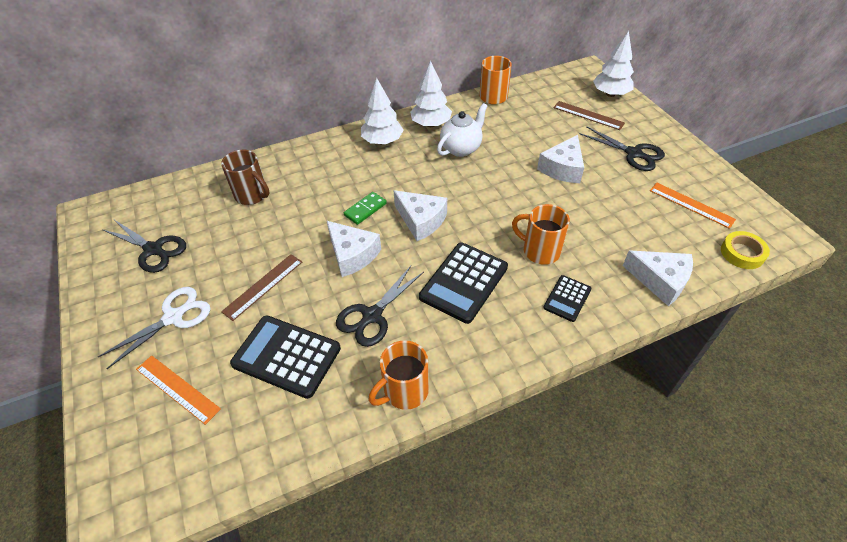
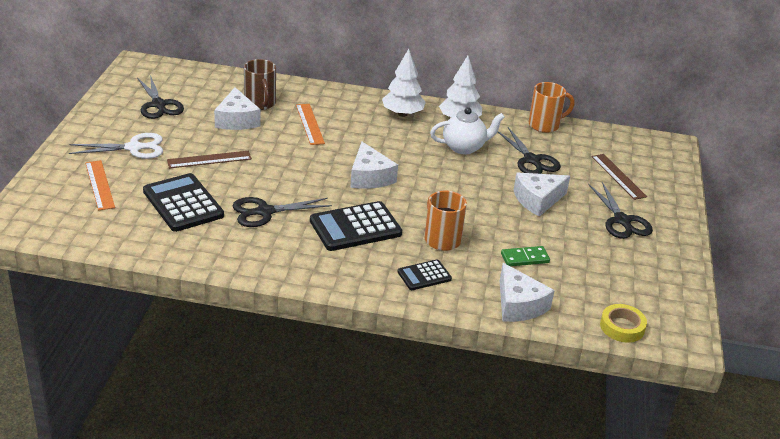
camera: 30 degrees right, 15 degrees down
white cheese [327,221,381,277] -> white cheese moved to [214,87,260,130]
green domino [344,192,387,225] -> green domino moved to [501,246,550,266]
orange mug [369,340,429,410] -> none
white tree [593,31,634,97] -> none
orange ruler [650,183,736,229] -> orange ruler moved to [296,104,325,145]
none -> black scissors [498,127,561,174]

